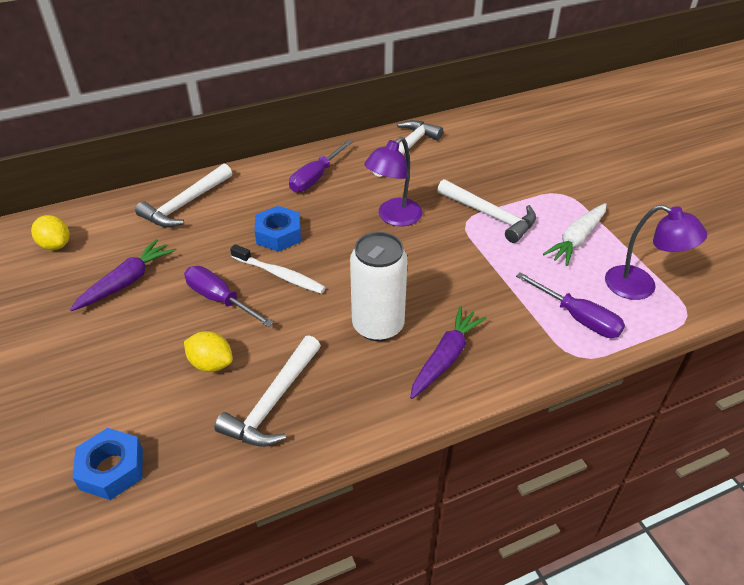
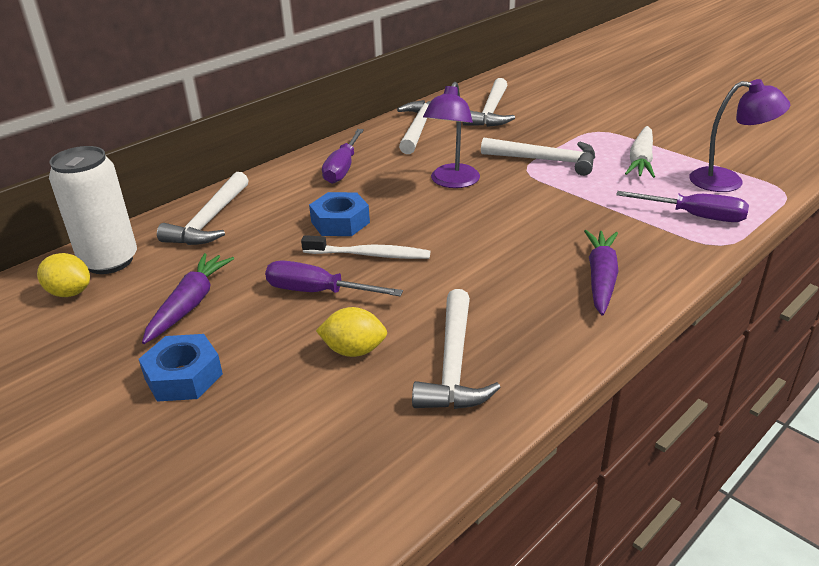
camera: 20 degrees left, 10 degrees down
blue nut [73,428,143,500] -> blue nut moved to [139,334,223,402]
white can [350,232,408,341] -> white can moved to [49,146,137,274]
none -> white hammer [463,78,515,127]

